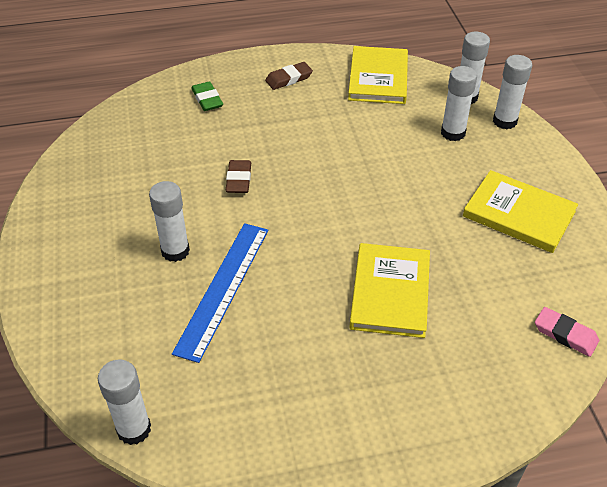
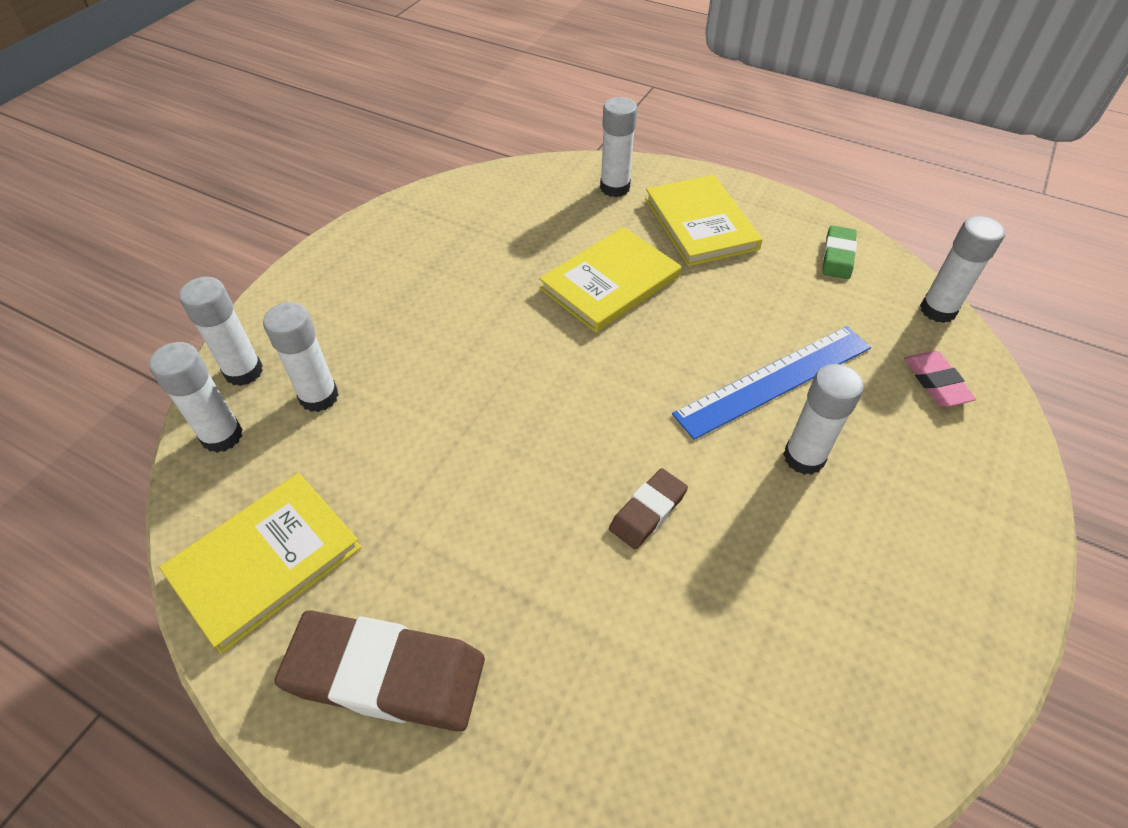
camera: 140 degrees left, 5 degrees up
green eraser [191,81,223,111] -> green eraser moved to [822,225,857,279]
brown eraser [265,62,313,90] -> brown eraser [274,610,485,732], size x1.91
yellow book [463,170,578,253] -> yellow book moved to [645,175,763,266]
pink eraser [535,307,599,357] -> pink eraser moved to [904,351,976,406]
none -> white glue stick [600,97,637,197]

